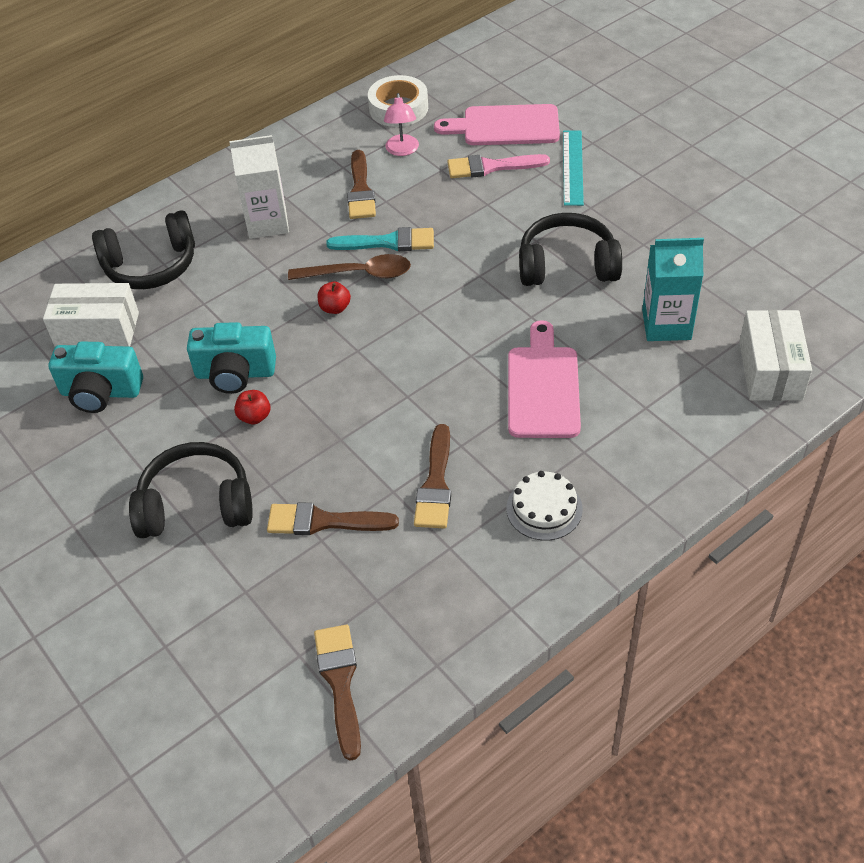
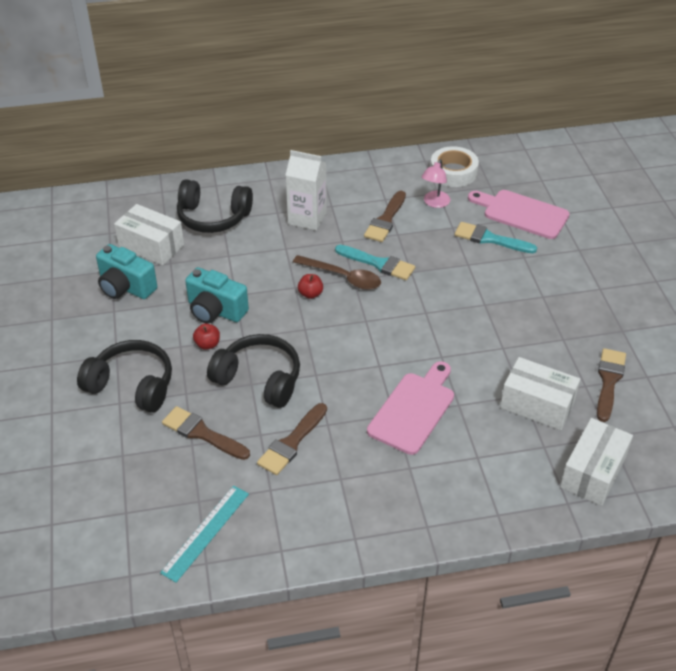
camera: 25 degrees right, 5 degrees down
brown brush [314,624,361,761] -> brown brush moved to [597,348,626,422]
pink brush [447,154,550,178] -> turquoise brush [455,222,537,253]
white cake [506,471,583,540] -> none
black headphones [519,213,622,286] -> black headphones moved to [207,334,300,408]
turquoise ruler [563,131,584,206] -> turquoise ruler moved to [160,485,249,583]
turquoise carton [642,238,704,341] -> white box [500,357,580,430]

